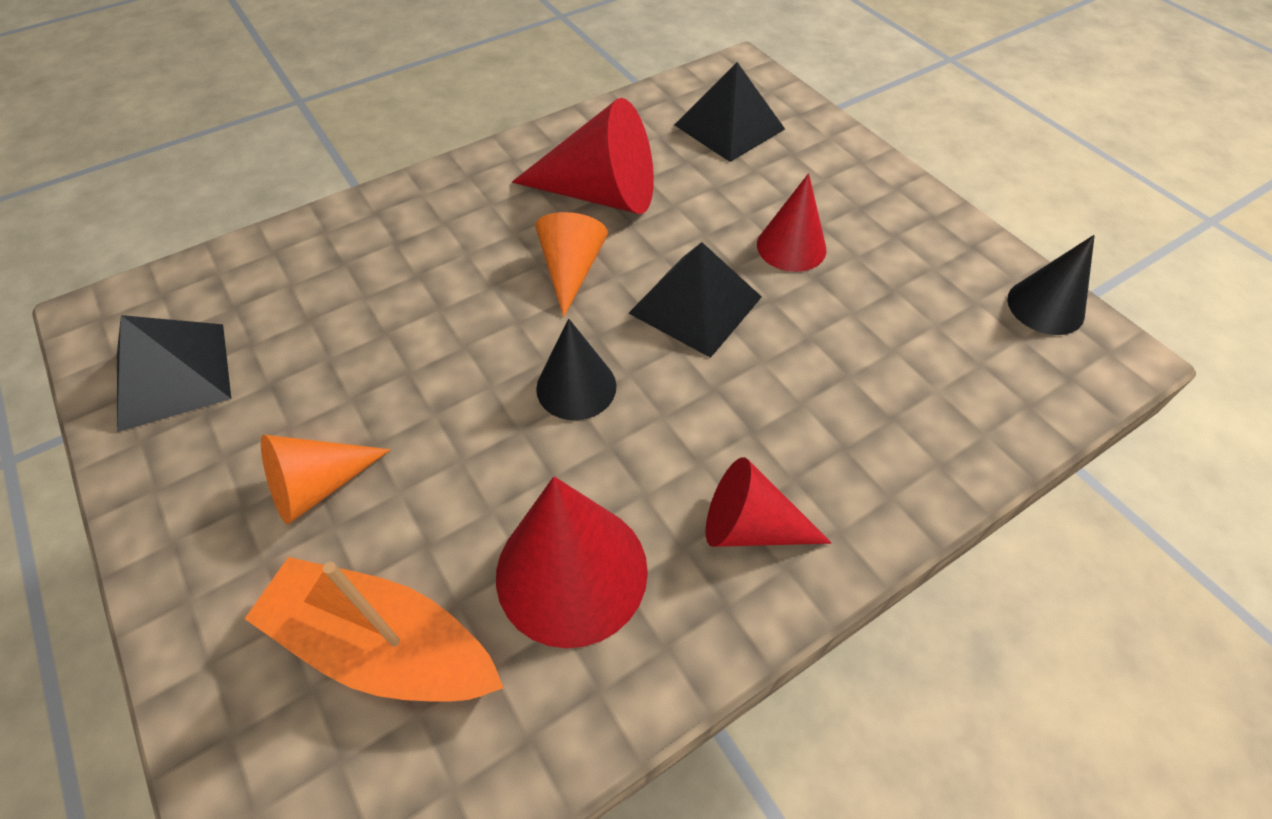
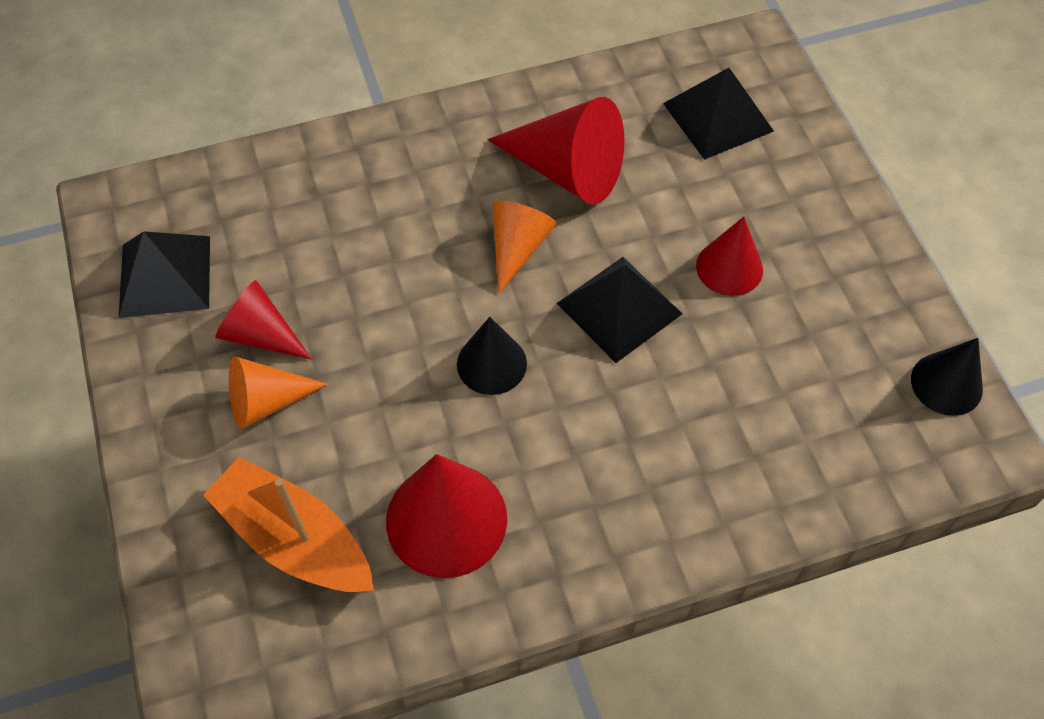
camera: 15 degrees right, 5 degrees up
red cone [706,457,831,547] -> red cone moved to [215,280,312,360]

